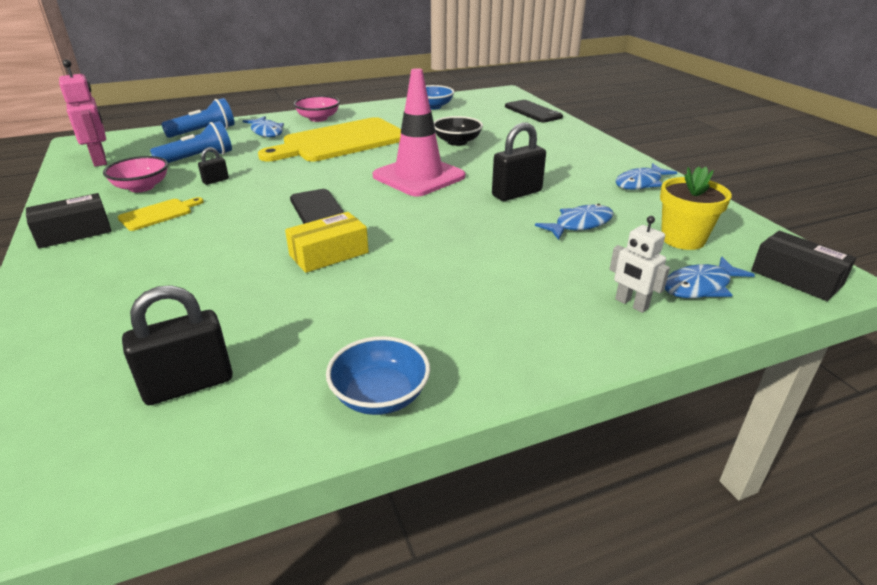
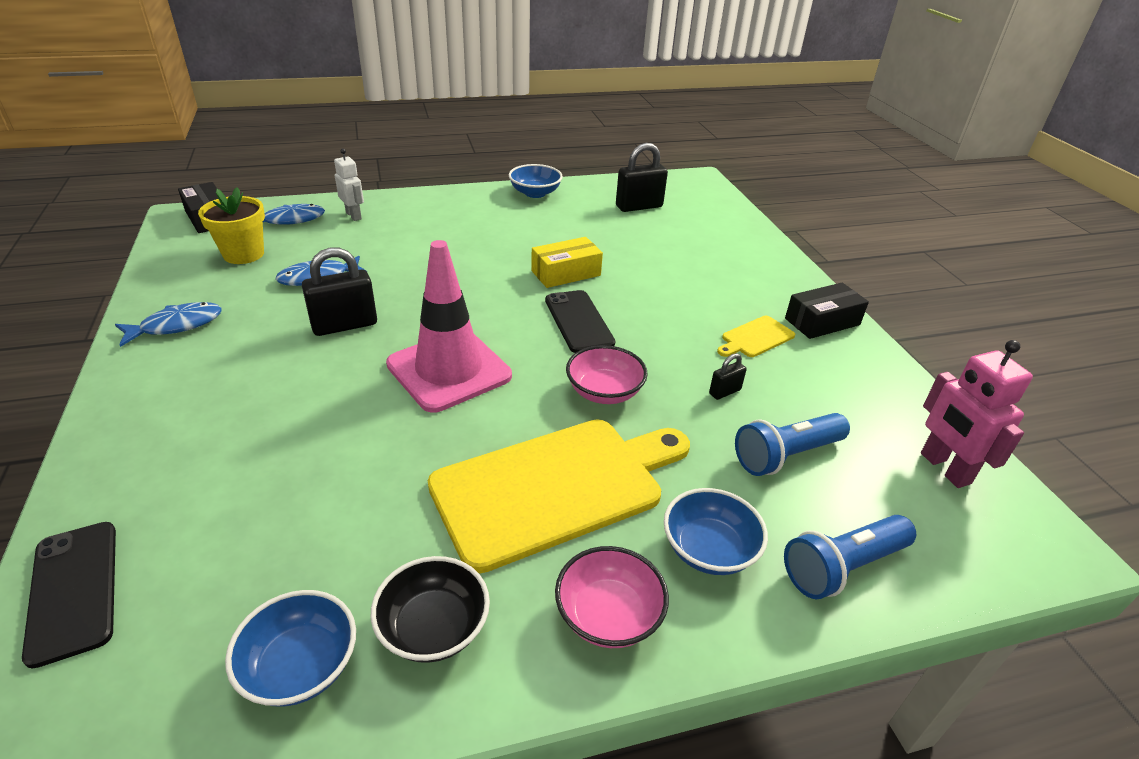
camera: 175 degrees left, 5 degrees up
pink bowl [103,156,168,192] -> pink bowl moved to [566,345,648,404]
blue fish [243,116,284,137] -> blue bowl [664,488,768,575]
black bowl [434,116,483,146] -> black bowl moved to [370,556,490,663]

